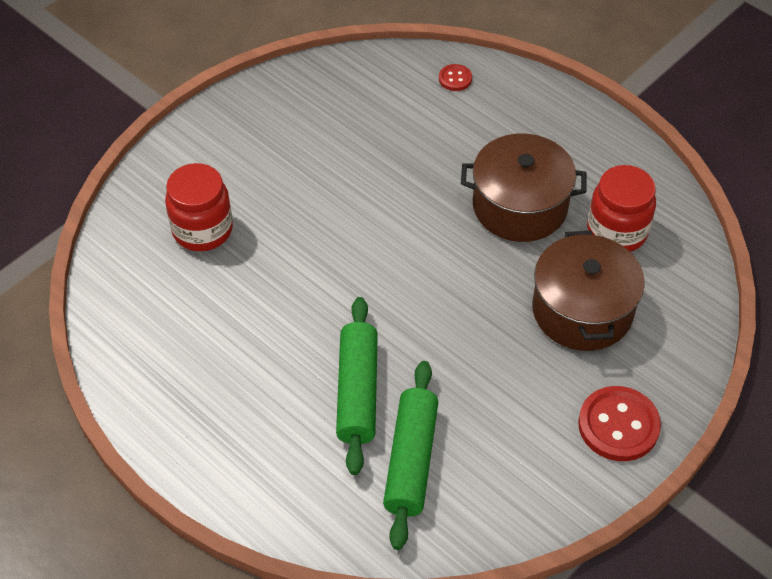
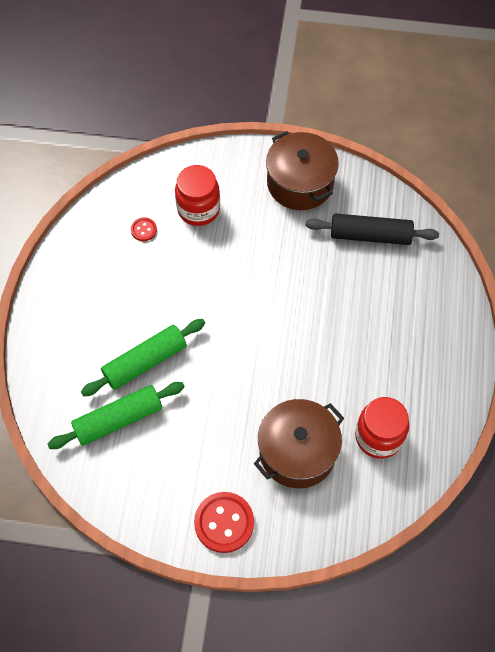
camera: 55 degrees right, 10 degrees up
red button [439,64,472,91] -> red button moved to [131,217,157,241]
brown pot [461,134,586,242] -> brown pot moved to [266,131,339,210]
none -> black rolling pin [306,213,439,245]

